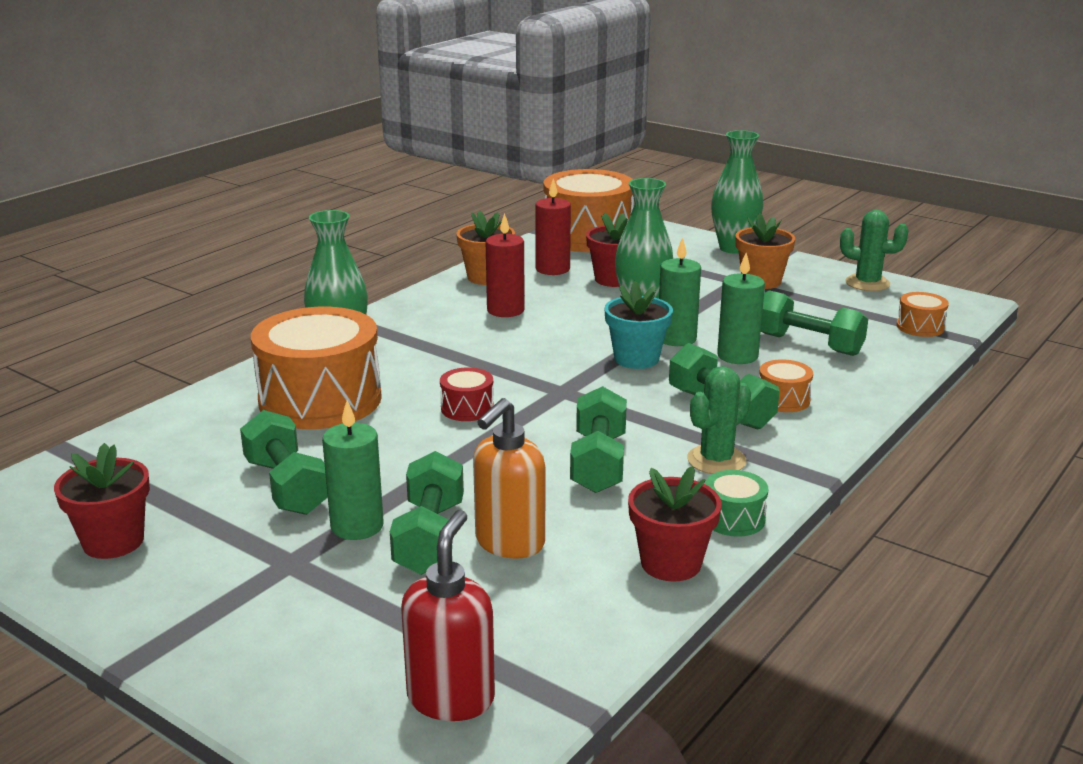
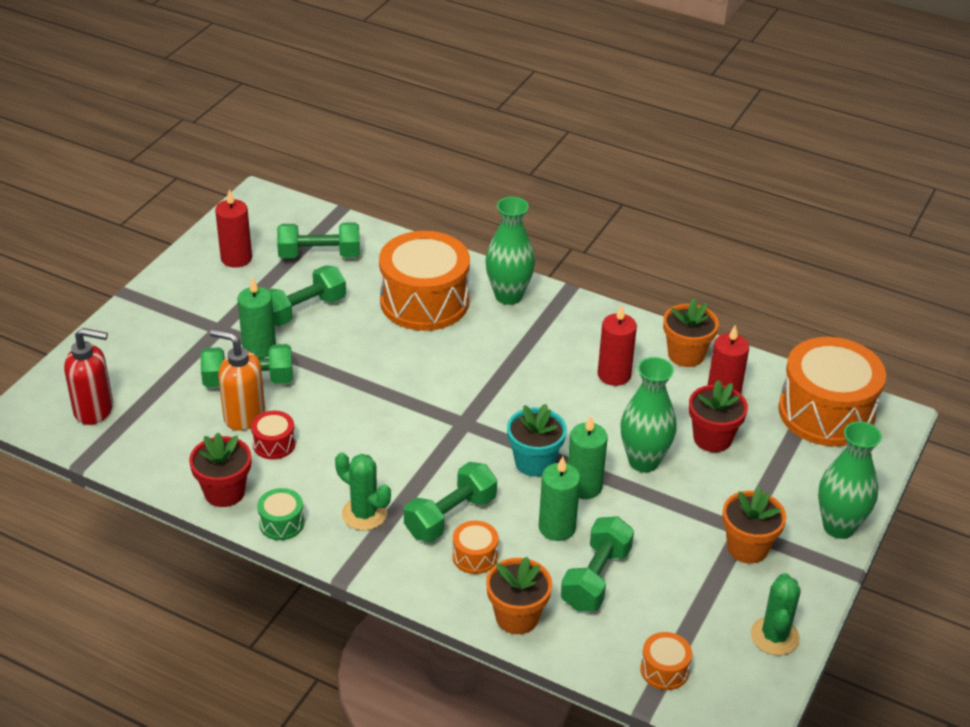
camera: 80 degrees right, 15 degrees up
red flower pot [54,443,150,559] -> red candle [215,189,252,268]
red drum [440,367,494,421] -> red drum moved to [251,411,296,459]
green dumbbell [570,386,627,493] -> green dumbbell moved to [277,222,360,259]
none -> orange flower pot [486,557,552,634]

